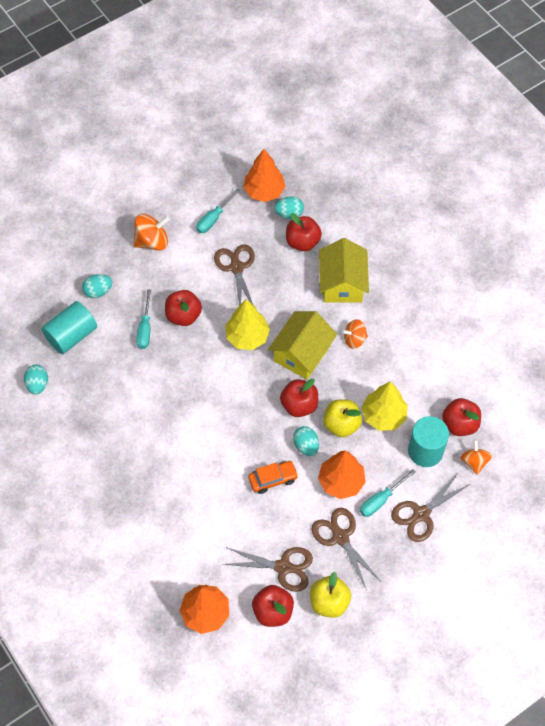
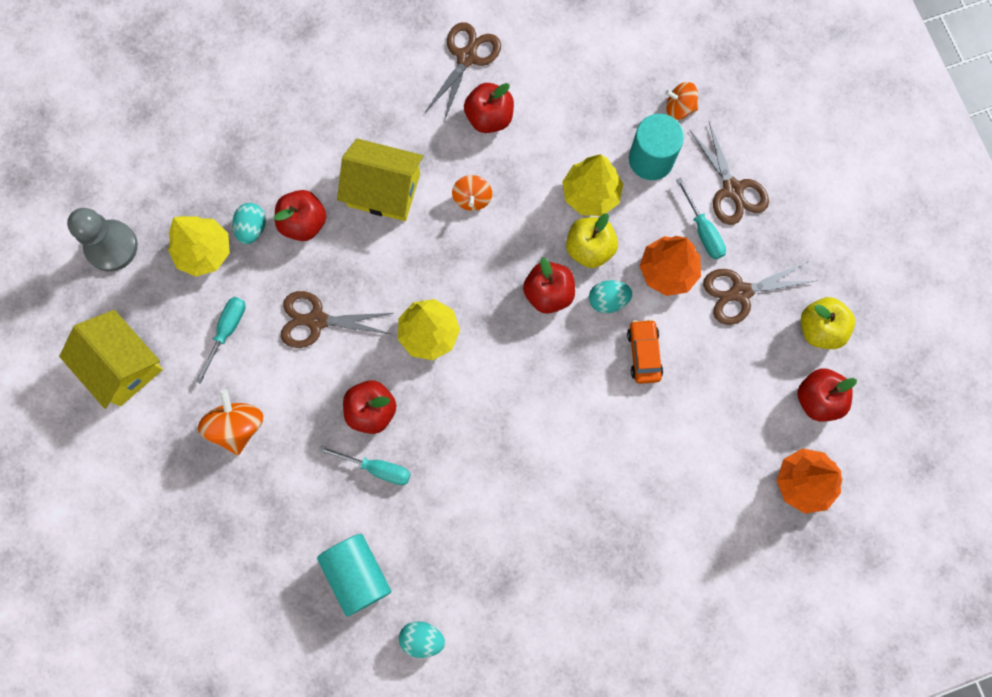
camera: 75 degrees left, 15 degrees up
turquoise egg [82,274,112,298] -> none
turquoise screwdriver [196,188,240,233] -> turquoise screwdriver turned 120 degrees counterclockwise [196,297,245,384]
brown scissors [223,547,313,592] -> brown scissors moved to [425,22,501,121]
orange tree [243,149,286,202] -> yellow tree [168,216,230,277]
yellow house [268,311,337,379] -> yellow house moved to [59,310,163,409]
red apple [442,398,481,436] -> red apple moved to [464,83,514,133]
none -> grey pawn [67,208,138,272]

